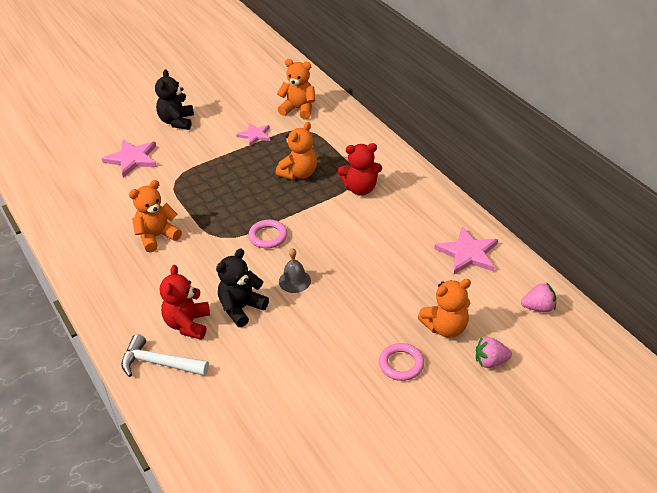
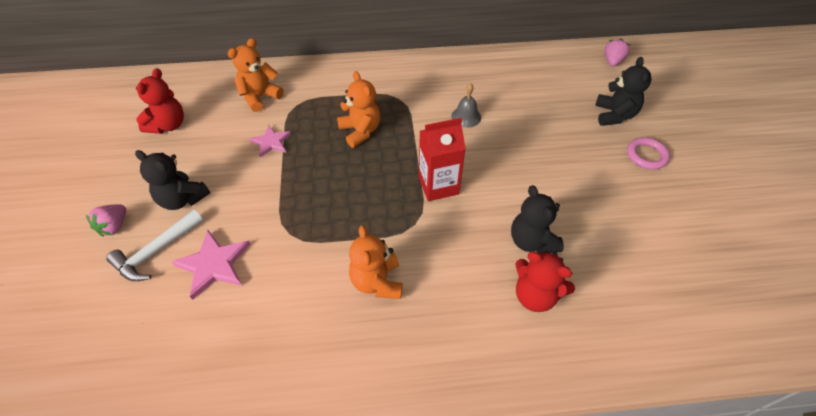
camera: 65 degrees left, 10 degrees up
white hammer [122,334,209,377] -> white hammer moved to [106,209,203,281]
pink ring [248,220,287,248] -> red carton [419,118,466,201]
grey bell [279,248,311,293] -> grey bell moved to [451,83,481,128]
red teddy bear [337,143,382,196] -> red teddy bear moved to [136,68,184,134]
orange teddy bear [418,279,471,338] -> black teddy bear [595,57,651,126]
pink star [434,227,498,274] -> none
pink strawberry [476,337,512,368] -> pink strawberry moved to [86,204,126,237]

